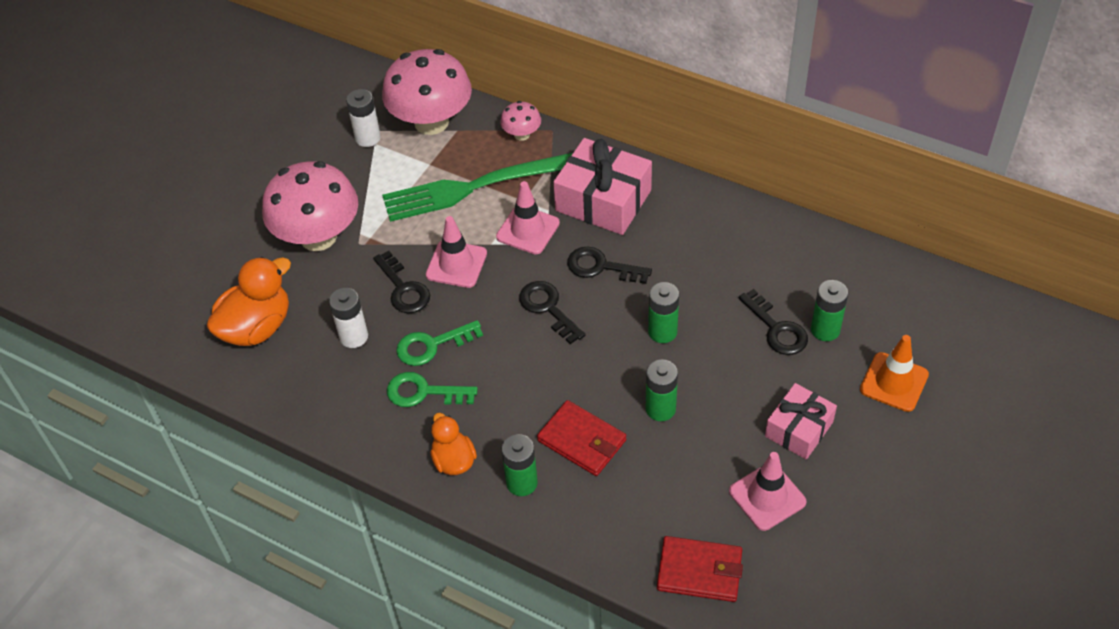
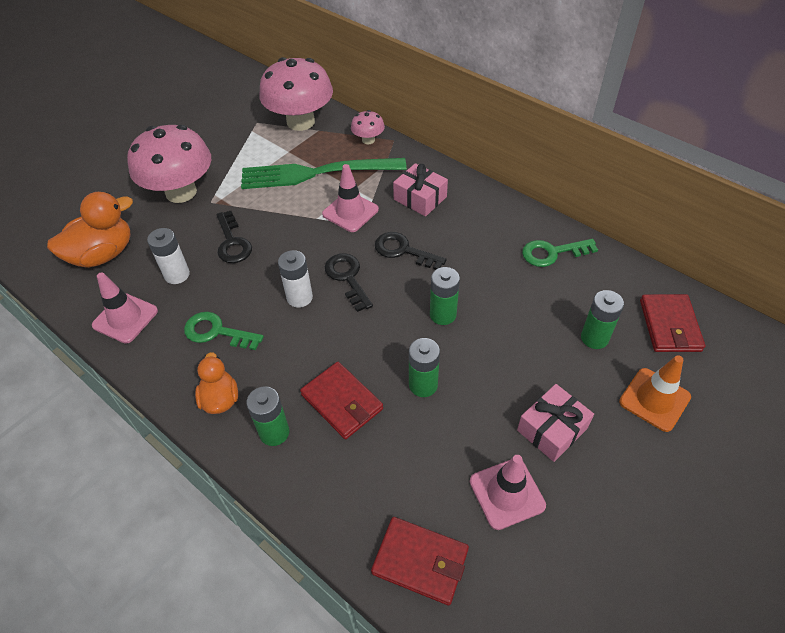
camera: 10 degrees right, 0 degrees up
white battery [346,89,381,147] -> white battery moved to [278,250,313,308]
green key [396,320,483,366] -> green key moved to [522,239,598,267]
pink traffic cone [426,216,487,288] -> pink traffic cone moved to [92,272,158,344]
pink gift [553,138,652,235] -> pink gift [393,163,448,216], size x0.63
black key [739,289,808,355] -> none
none -> red wallet [640,294,705,352]

